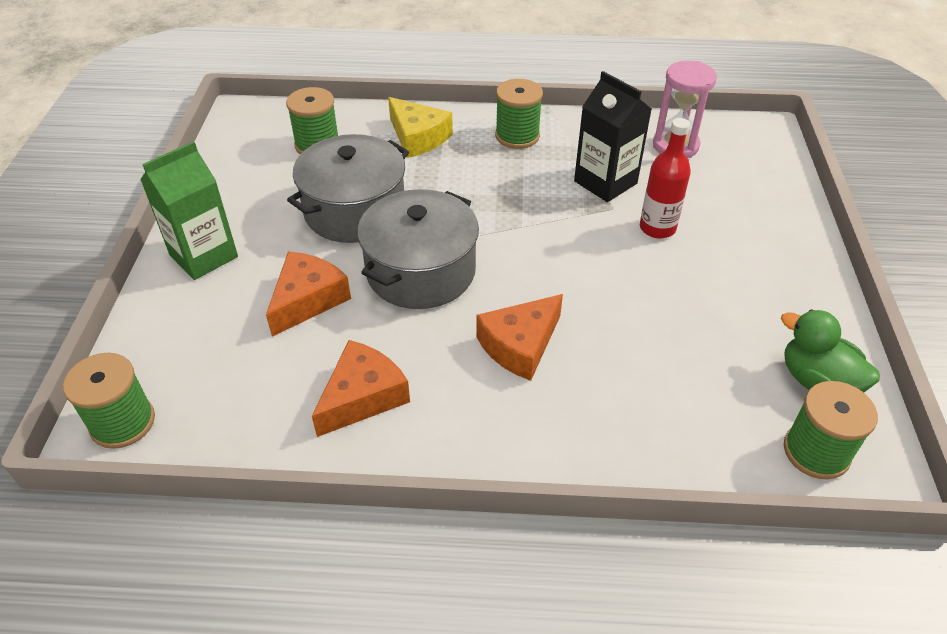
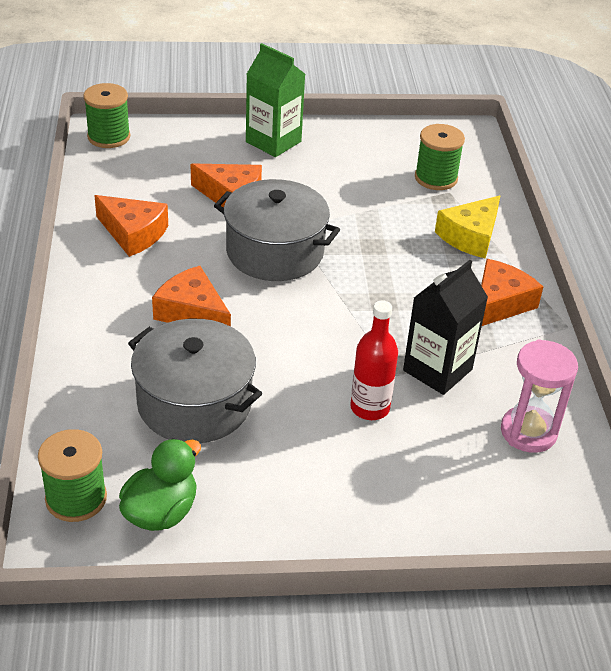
camera: 80 degrees right, 5 degrees down
grey pot [287,134,409,243] -> grey pot moved to [128,319,262,443]
green spool [495,79,543,149] -> orange cheese [481,259,543,326]

